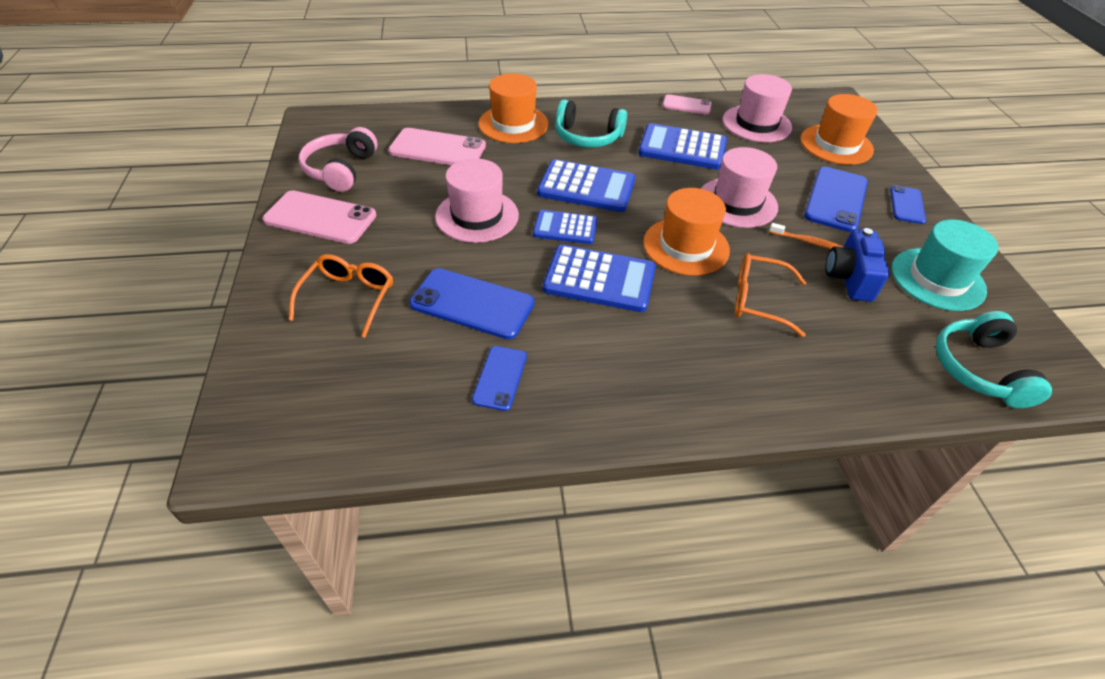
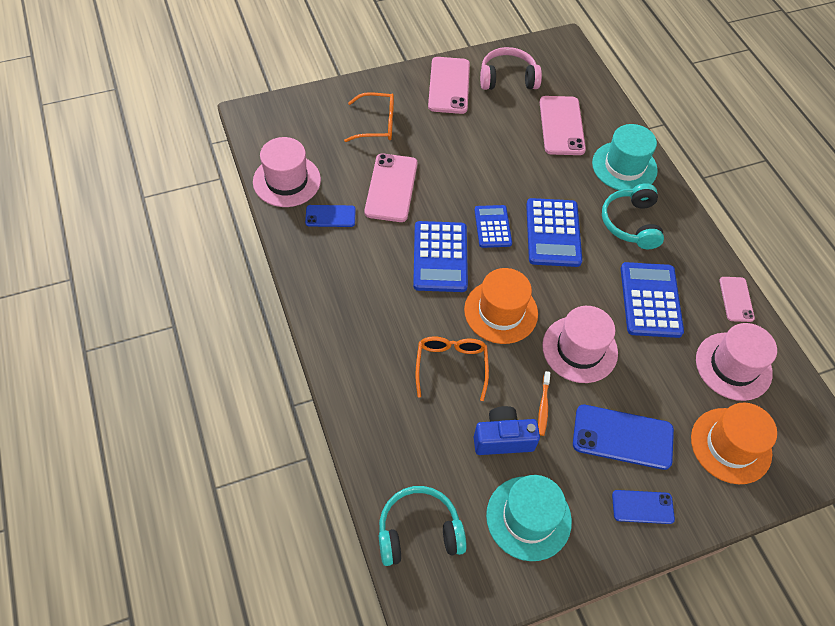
camera: 75 degrees right, 10 degrees up
blue phone [409,268,534,339] -> pink phone [365,153,417,222]
pink hat [435,158,519,243] -> pink hat moved to [253,137,321,207]
orange hat [479,74,549,143] -> turquoise hat [592,124,658,190]

